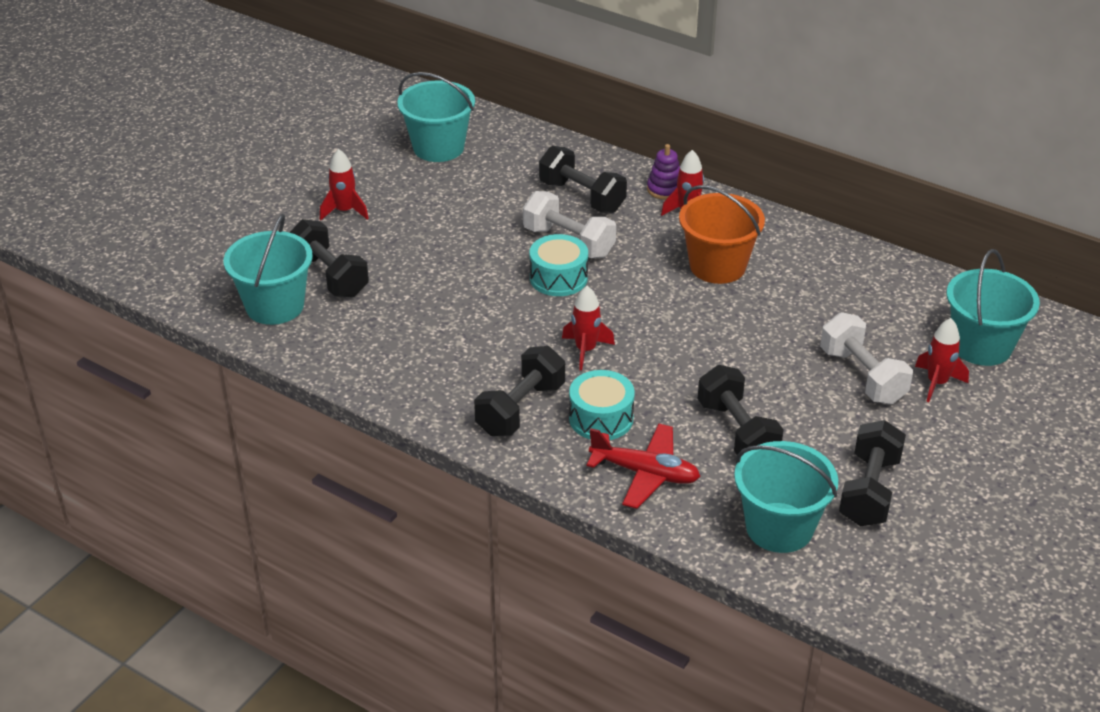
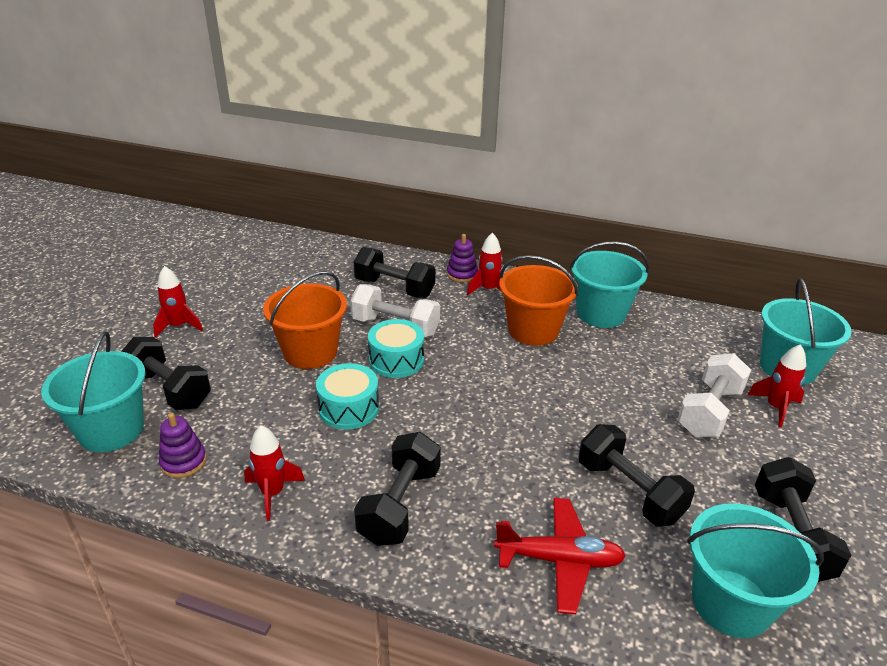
camera: 15 degrees left, 5 degrees down
turquoise bucket [397,72,475,162] -> turquoise bucket moved to [570,241,649,328]
red rocket [562,286,615,371] -> red rocket moved to [244,425,305,521]
turquoise drum [569,370,635,440] -> turquoise drum moved to [316,363,379,430]
white dumbbell [820,312,913,404] -> white dumbbell turned 75 degrees clockwise [677,353,751,437]
none -> purple stacking toy [159,413,207,478]
none -> orange bucket [263,271,347,369]

